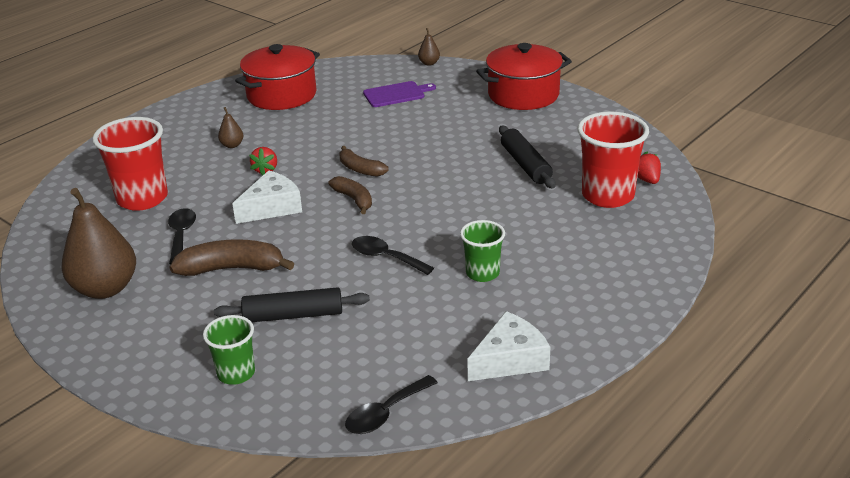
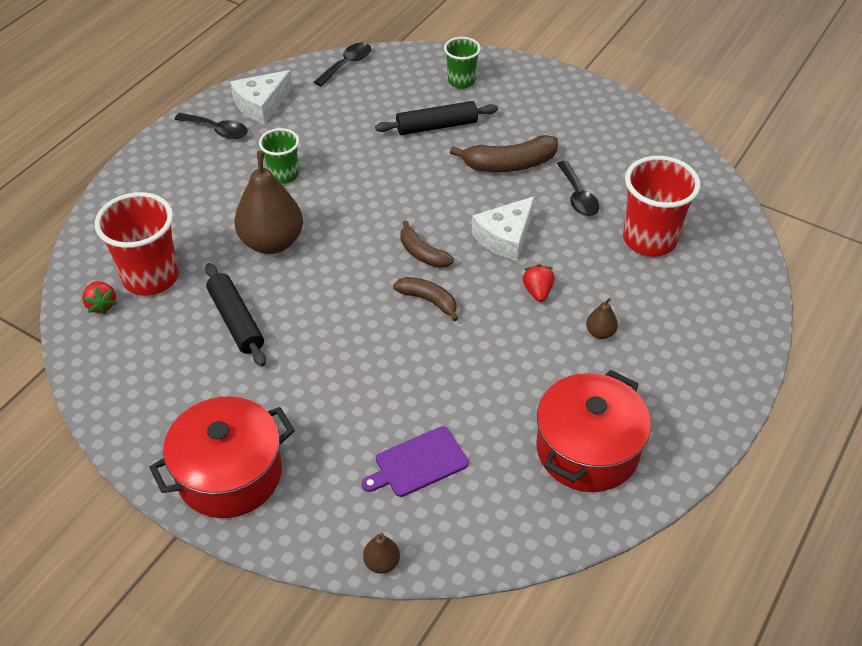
camera: 170 degrees right, 15 degrees up
brown pear [61,188,136,299] -> brown pear moved to [234,151,303,254]
black spoon [352,236,434,275] -> black spoon moved to [174,113,248,139]

